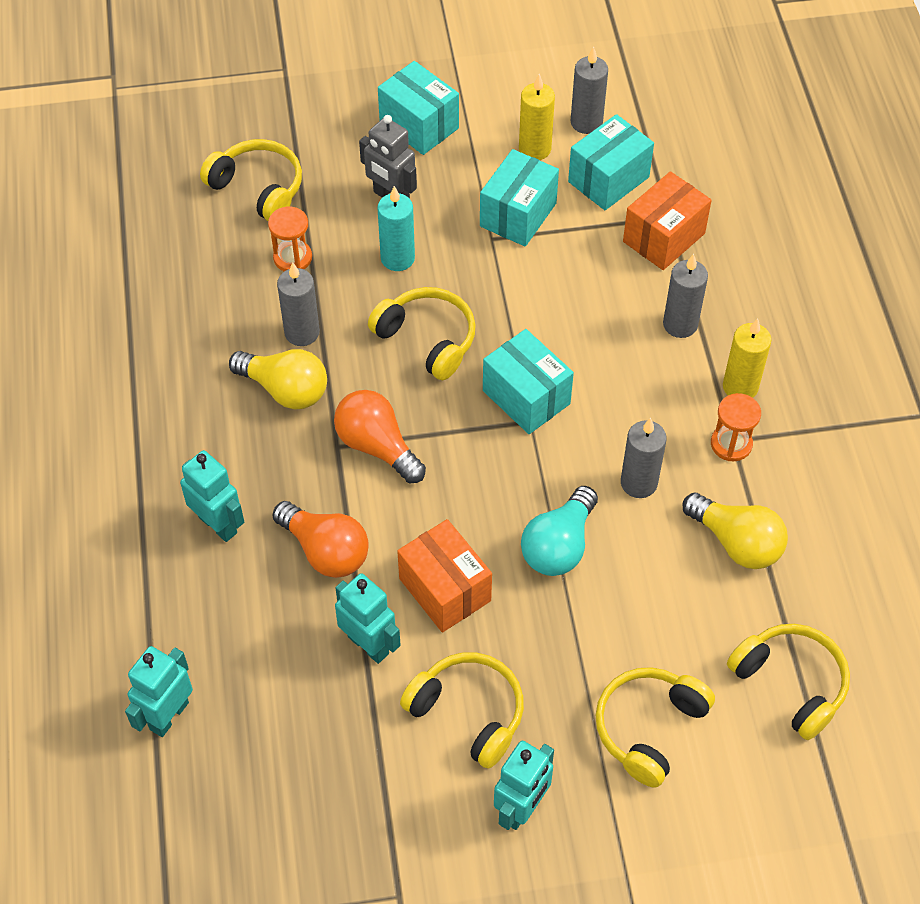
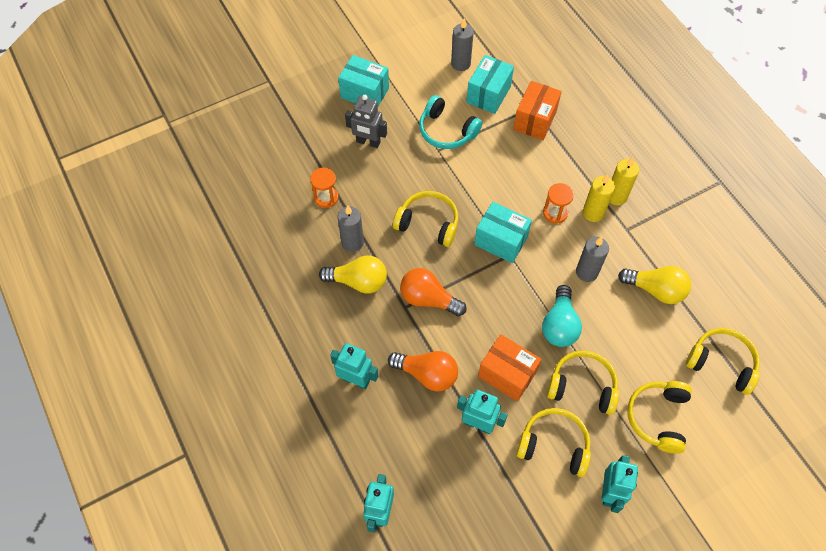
camera: 20 degrees left, 5 degrees up
yellow headphones [200,139,302,221] -> yellow headphones moved to [547,350,619,415]
turquoise candle [378,186,415,271] -> none
turquoise box [480,149,559,247] -> turquoise headphones [419,95,482,149]
yellow candle [519,74,555,160] -> yellow candle moved to [583,174,615,222]
grey candle [663,254,708,338] -> none
orange hourglass [711,393,761,461] -> orange hourglass moved to [543,183,574,224]

